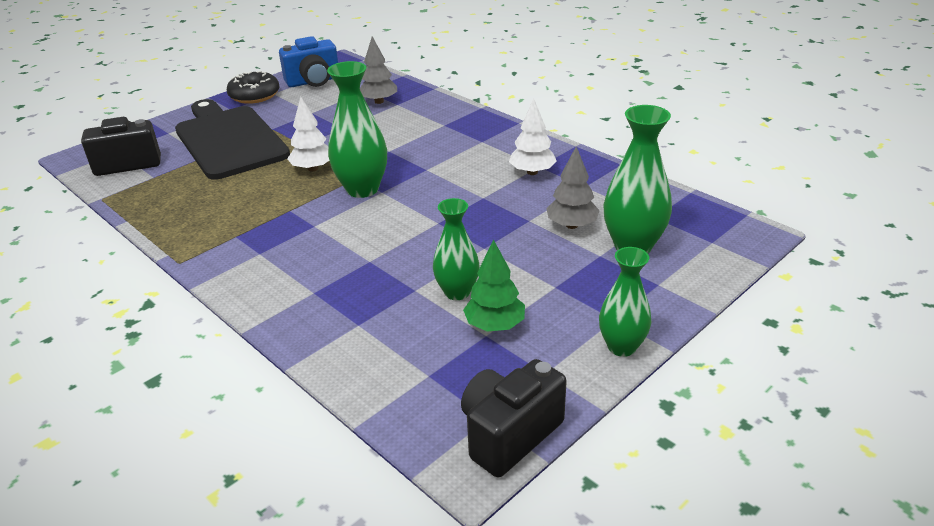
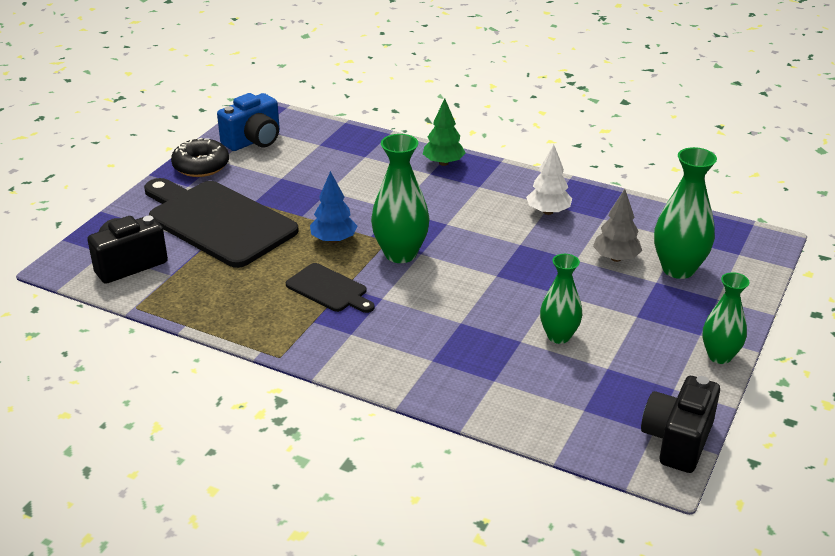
camera: 20 degrees left, 0 degrees up
white tree [287,97,329,171] -> blue tree [310,171,357,243]
grey tree [360,36,397,104] -> none
green tree [463,239,525,332] -> green tree moved to [423,98,466,166]
none -> black cutting board [286,263,375,313]

